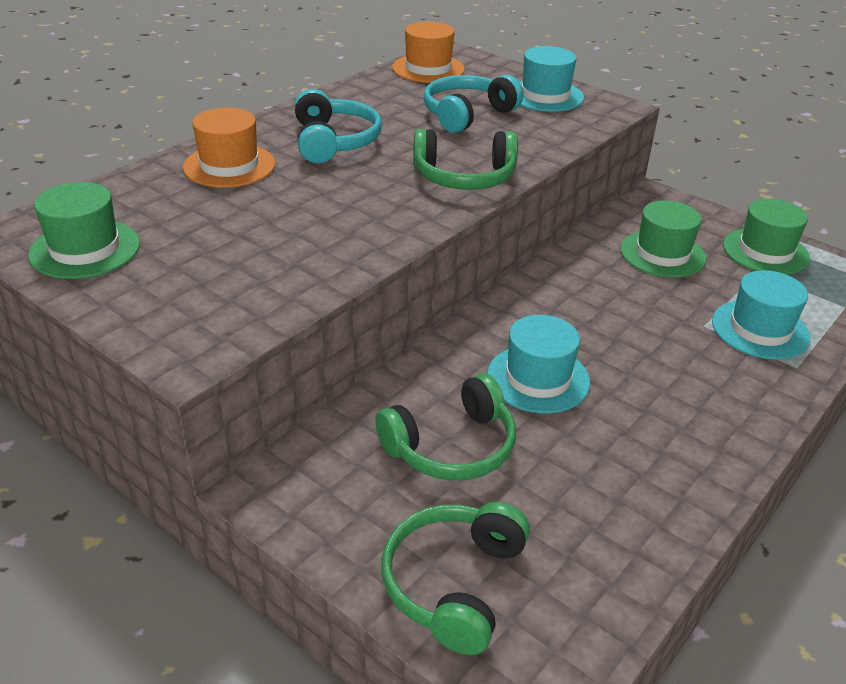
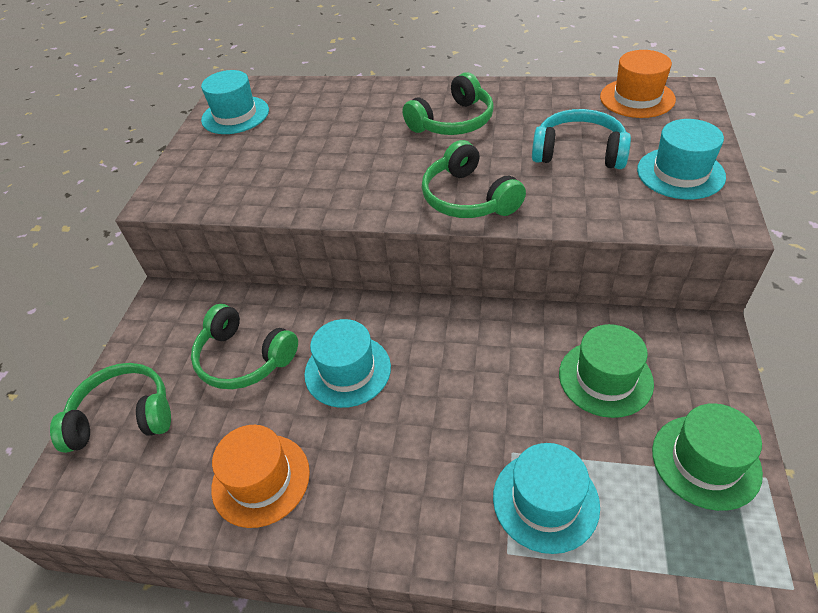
camera: 65 degrees right, 10 degrees up
green hat [28,182,140,279] -> turquoise hat [201,70,269,134]
orange hat [183,108,275,188] -> orange hat moved to [211,425,310,528]
turquoise headphones [294,89,382,163] -> green headphones [403,72,494,135]

